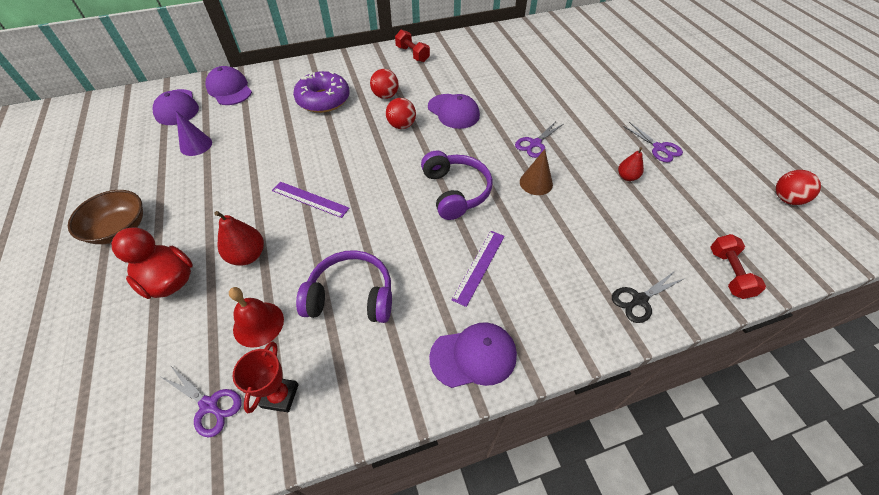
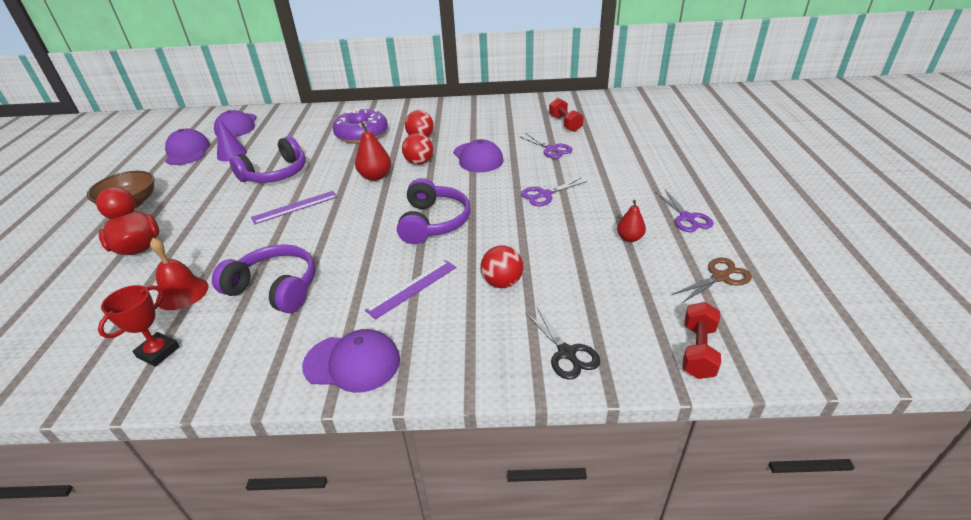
camera: 20 degrees right, 15 degrees down
purple scissors [161,365,242,437] -> purple scissors moved to [519,133,573,159]
purple cap [205,66,252,105] -> purple cap moved to [165,129,210,165]
red pear [214,211,264,266] -> red pear moved to [355,122,391,181]
purple ruler [272,182,349,218] -> purple ruler turned 75 degrees counterclockwise [251,191,337,224]
red dumbbell [395,30,430,62] -> red dumbbell moved to [549,98,584,132]
brown cone [520,149,553,195] -> none
black scissors [612,271,685,323] -> black scissors turned 105 degrees counterclockwise [525,308,600,380]
red ball [776,170,821,205] -> red ball moved to [481,245,523,288]
none -> purple headphones [229,136,306,183]
none -> brown scissors [672,257,752,303]

